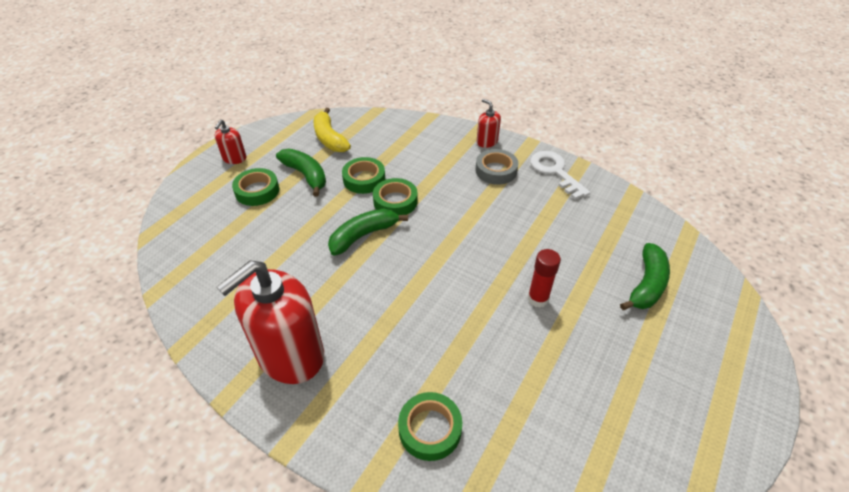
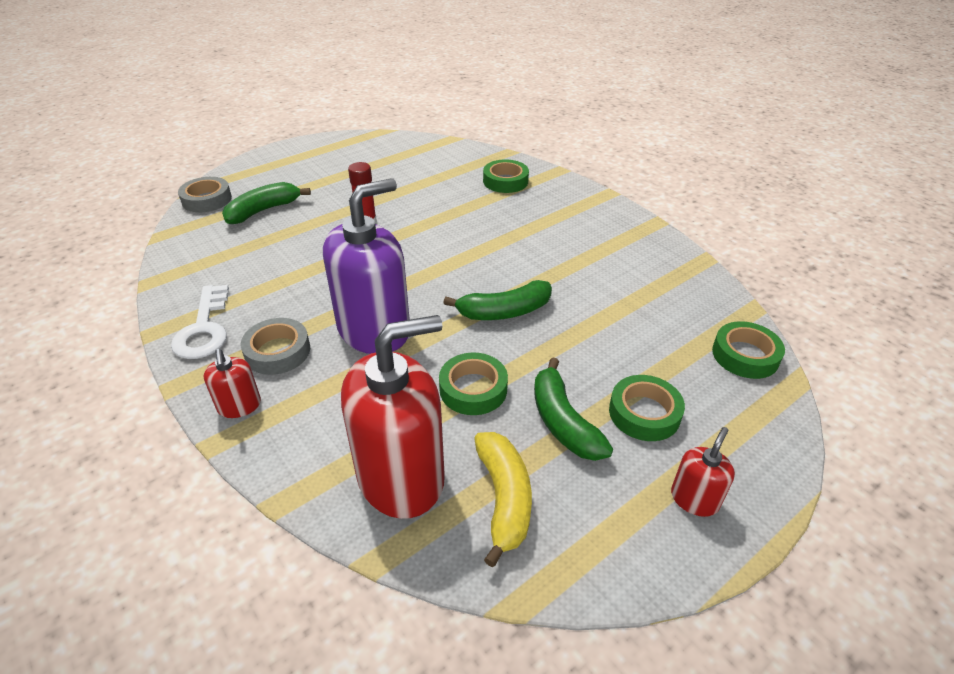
camera: 160 degrees left, 5 degrees down
red soap dispenser [217,260,324,384] -> red soap dispenser moved to [341,315,445,519]
green tape [373,178,418,215] -> green tape moved to [712,321,785,379]
none -> grey tape [178,177,232,212]
none -> purple soap dispenser [323,178,410,354]

